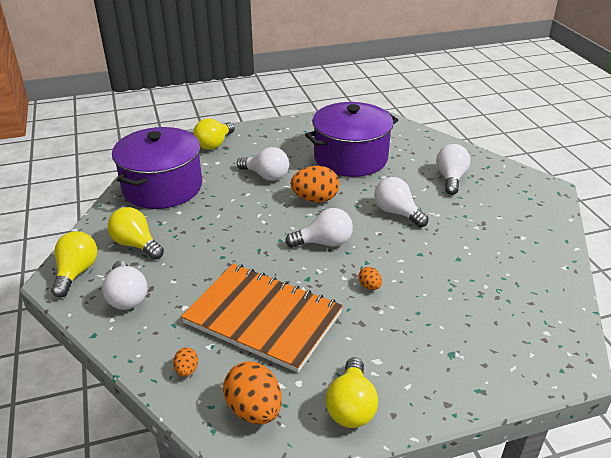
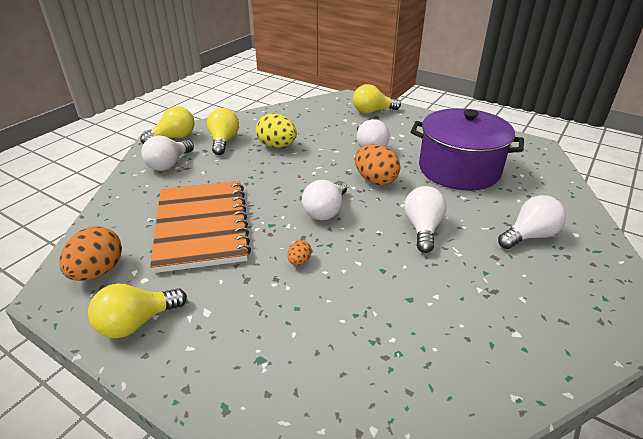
camera: 50 degrees right, 0 degrees up
purple pot [112,127,202,209] -> none
orange egg [173,348,198,377] -> none
white light bulb [285,208,353,247] -> white light bulb turned 75 degrees clockwise [302,180,347,220]
none -> yellow egg [256,113,297,148]

